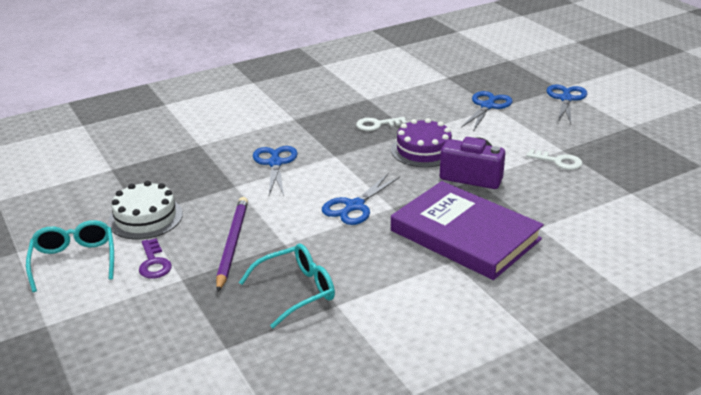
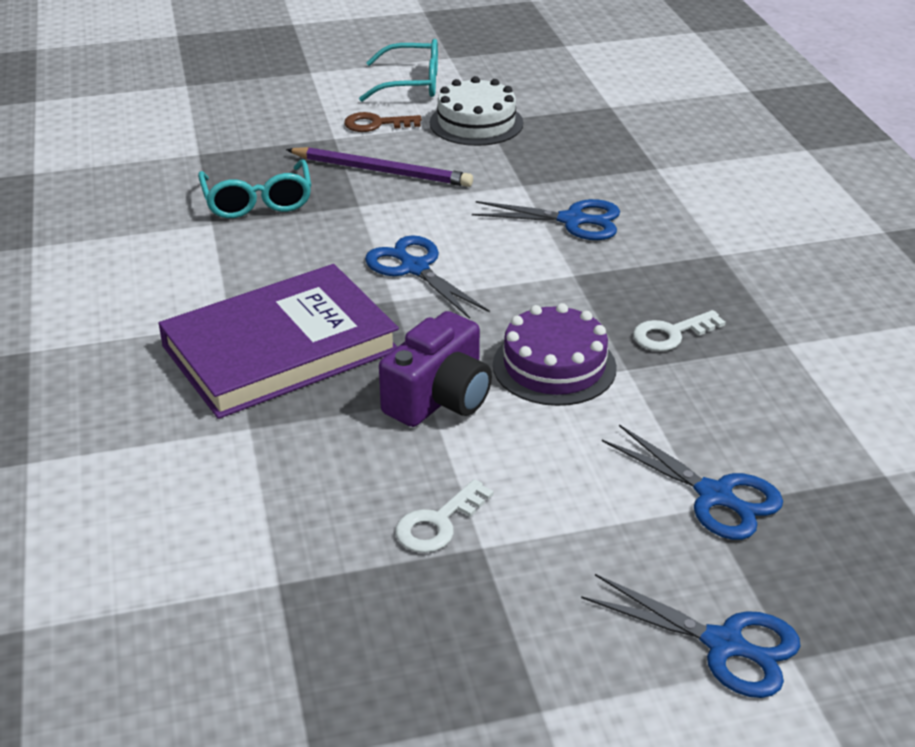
camera: 105 degrees right, 5 degrees up
purple key [139,238,172,279] -> brown key [344,112,422,132]
white key [356,117,407,131] -> white key turned 120 degrees counterclockwise [633,310,726,351]

